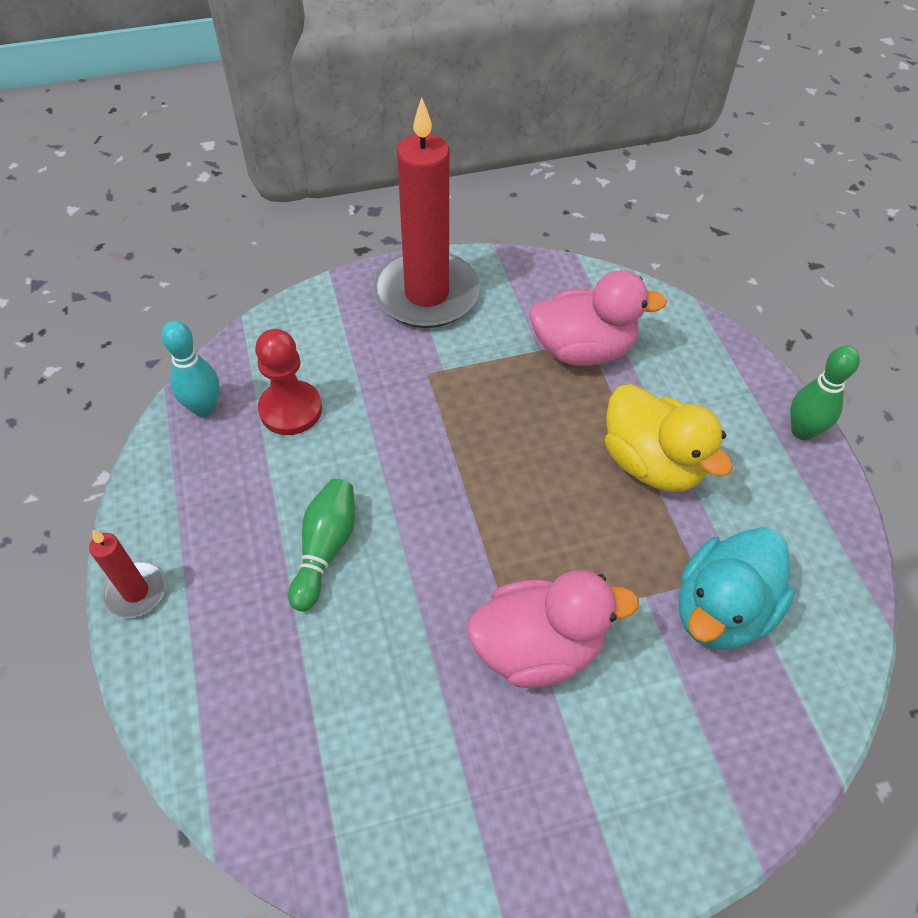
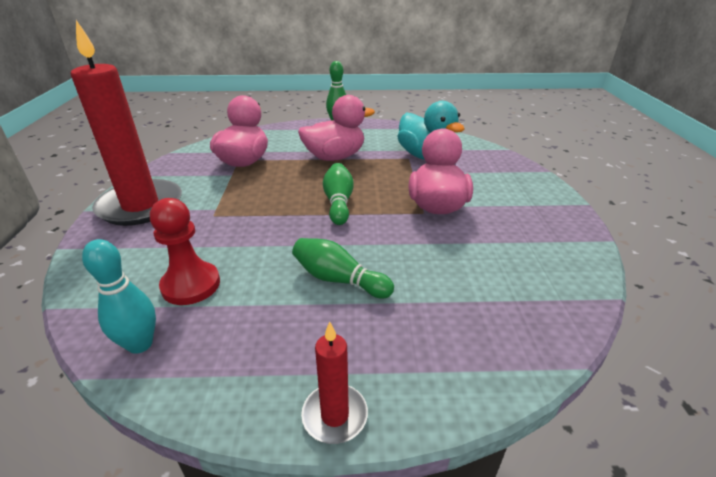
camera: 75 degrees left, 20 degrees down
yellow duck [605,384,733,492] -> pink duck [298,95,375,161]
none -> green bowling pin [323,163,354,225]

